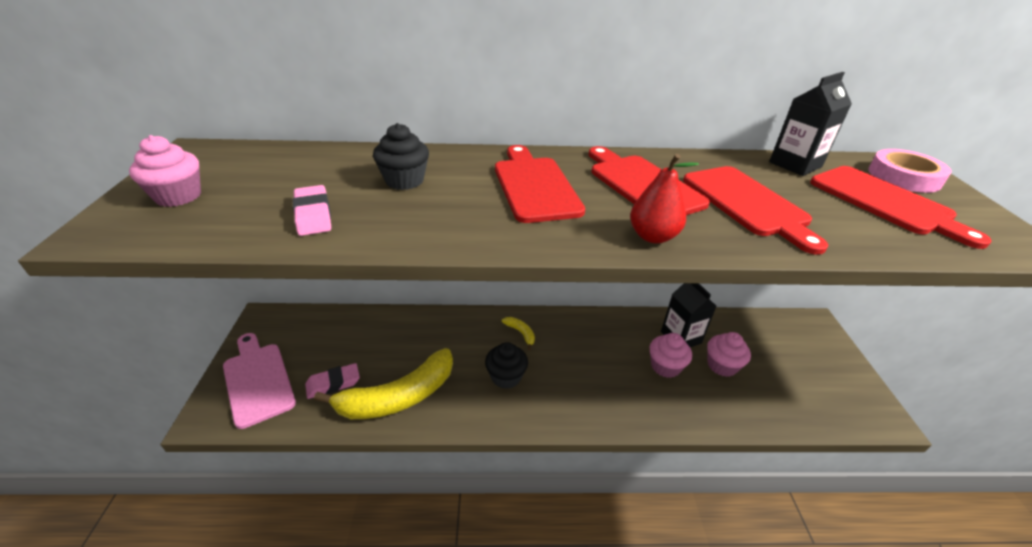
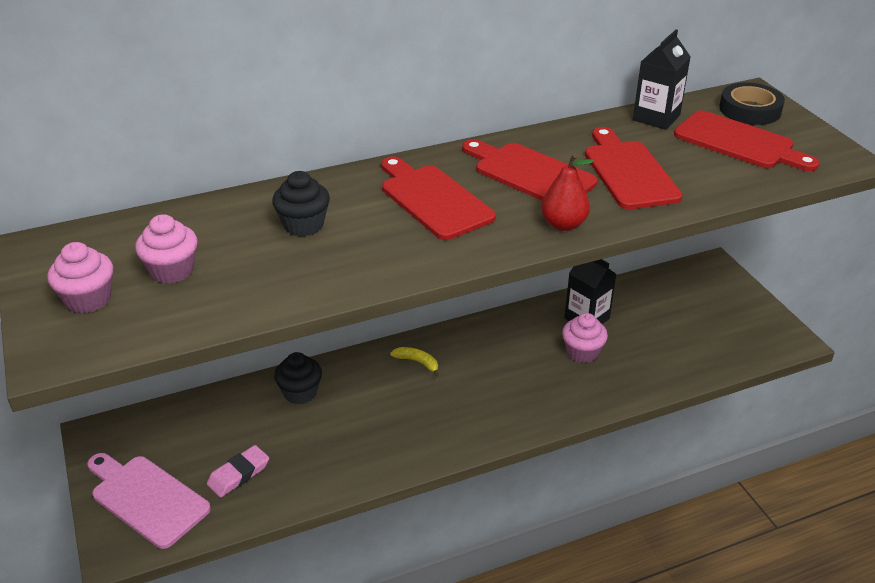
camera: 20 degrees left, 0 degrees up
pink eraser [293,185,331,236] -> none
yellow banana [314,348,453,419] -> none
black cupcake [485,342,528,389] -> black cupcake moved to [274,352,322,404]
red cutting board [683,166,828,255] -> red cutting board turned 150 degrees counterclockwise [585,127,683,209]
pink cupcake [707,332,751,377] -> pink cupcake moved to [135,214,198,284]
pink tape [868,149,952,193] -> black tape [719,83,785,125]

